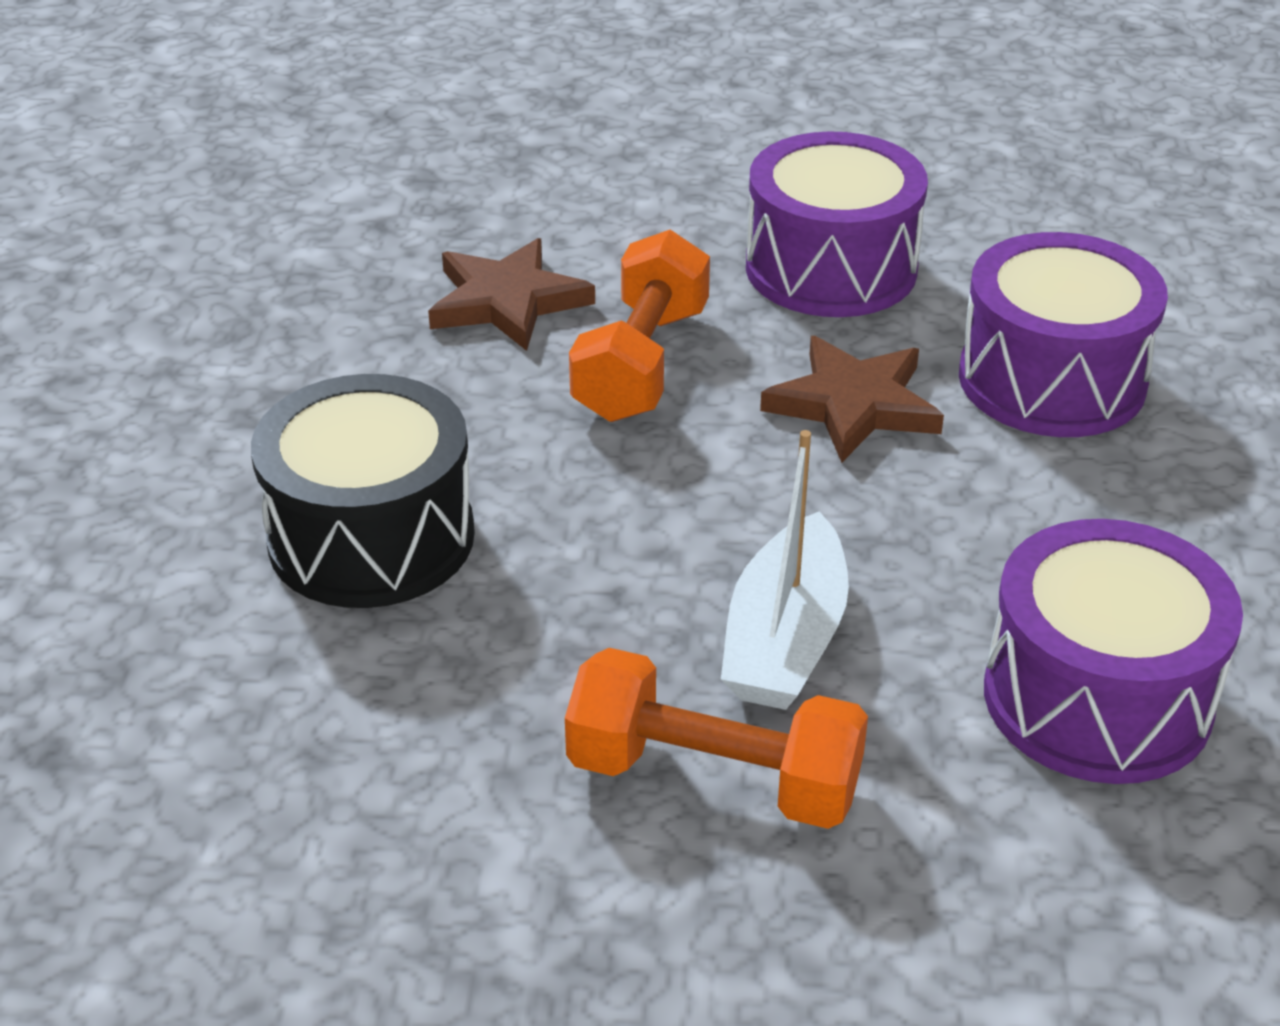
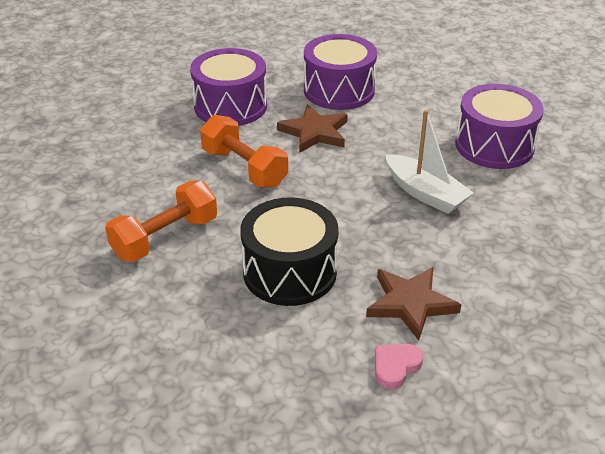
camera: 60 degrees left, 0 degrees up
brown star [428,238,595,351] -> brown star moved to [366,267,461,341]
orange dumbbell [565,648,868,829] -> orange dumbbell moved to [105,181,217,262]
none -> pink heart [375,344,423,389]

